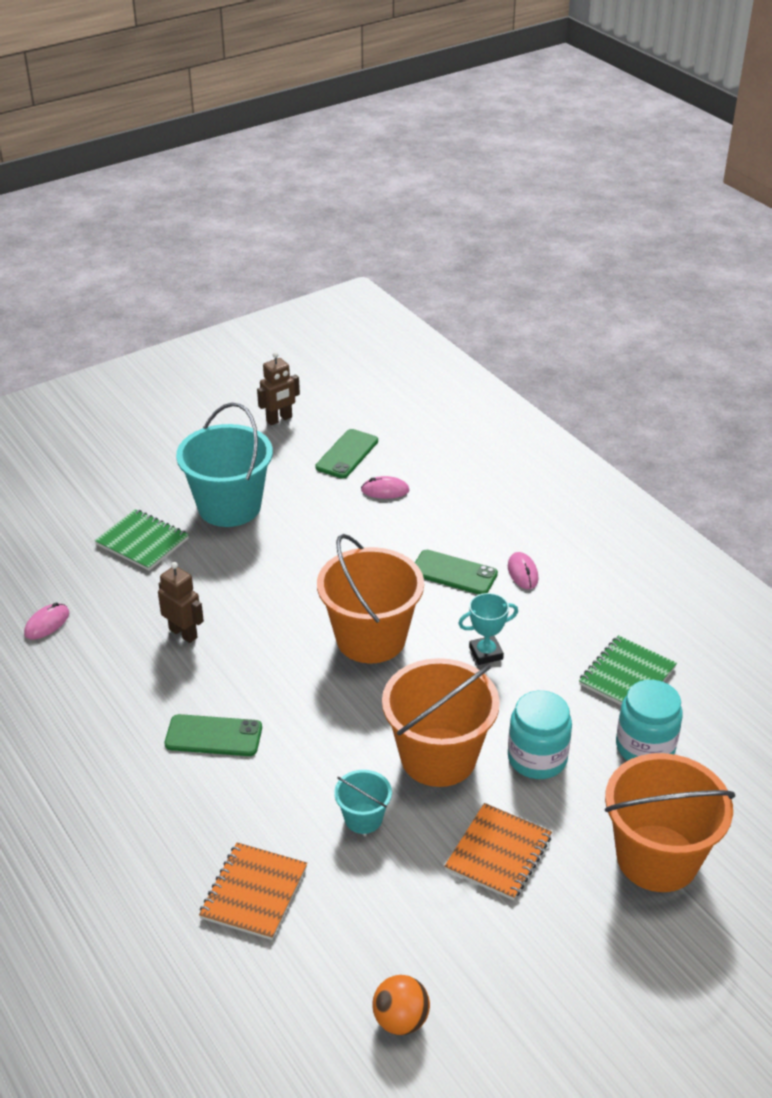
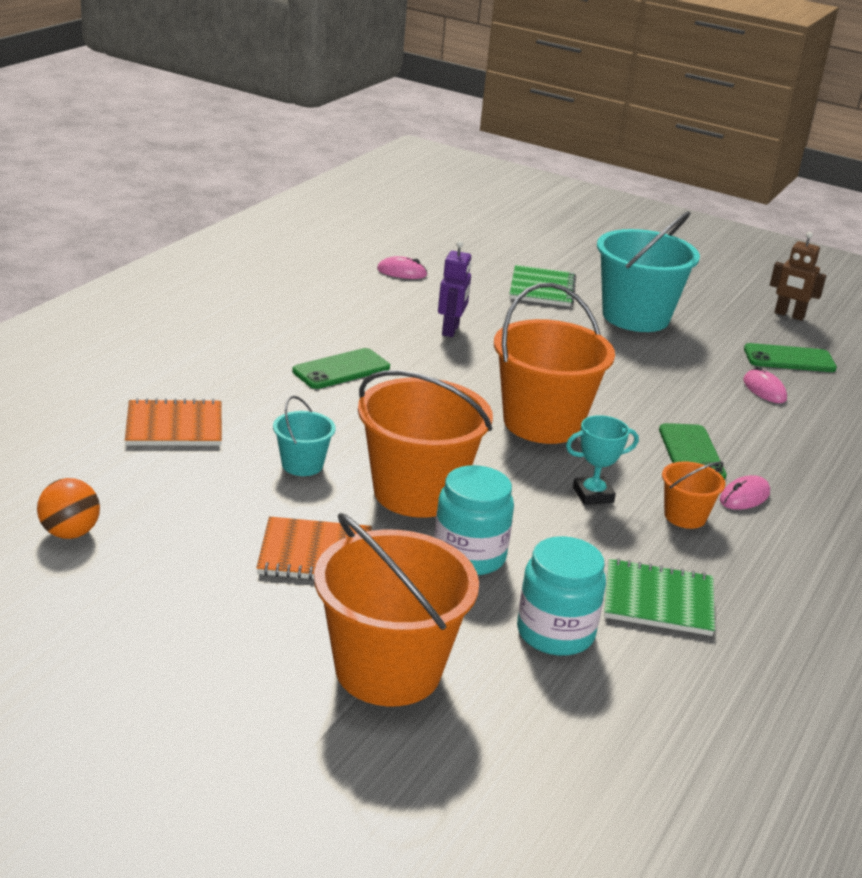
camera: 60 degrees right, 10 degrees down
brown robot [158,562,204,643] -> purple robot [438,241,472,337]
green phone [165,714,262,756] -> green phone turned 75 degrees clockwise [292,348,390,389]
turquoise trophy [458,593,518,665] -> turquoise trophy turned 60 degrees counterclockwise [566,415,639,505]
none -> orange bucket [662,461,726,529]

